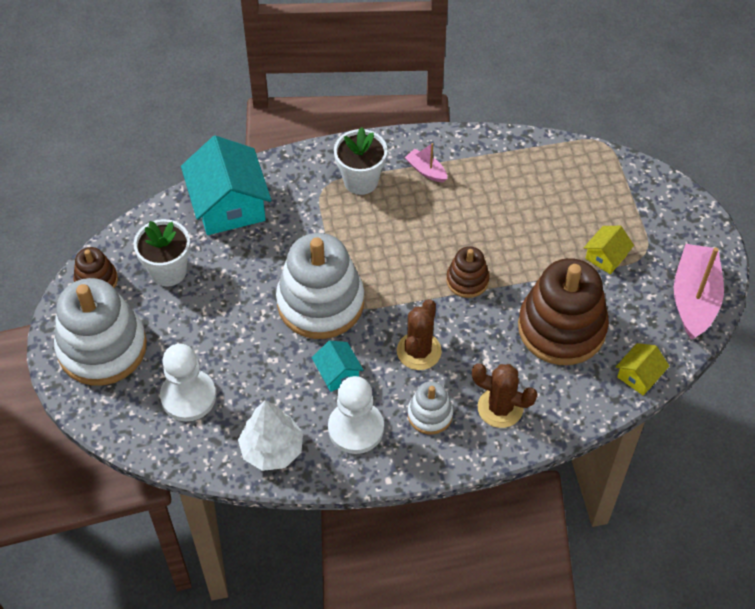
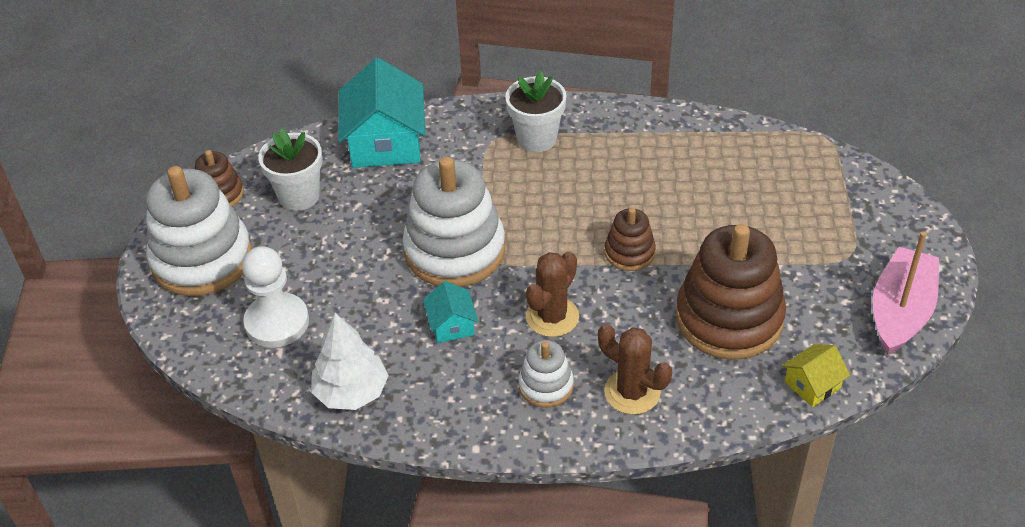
camera: 15 degrees right, 10 degrees down
white pawn [328,376,384,454] -> none
pink boat [405,143,448,182] -> none
yellow house [584,226,634,274] -> none

